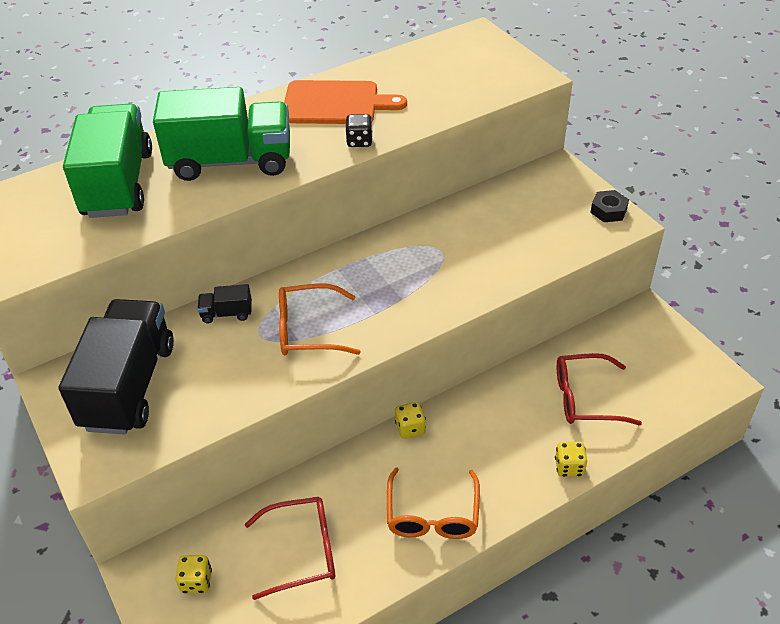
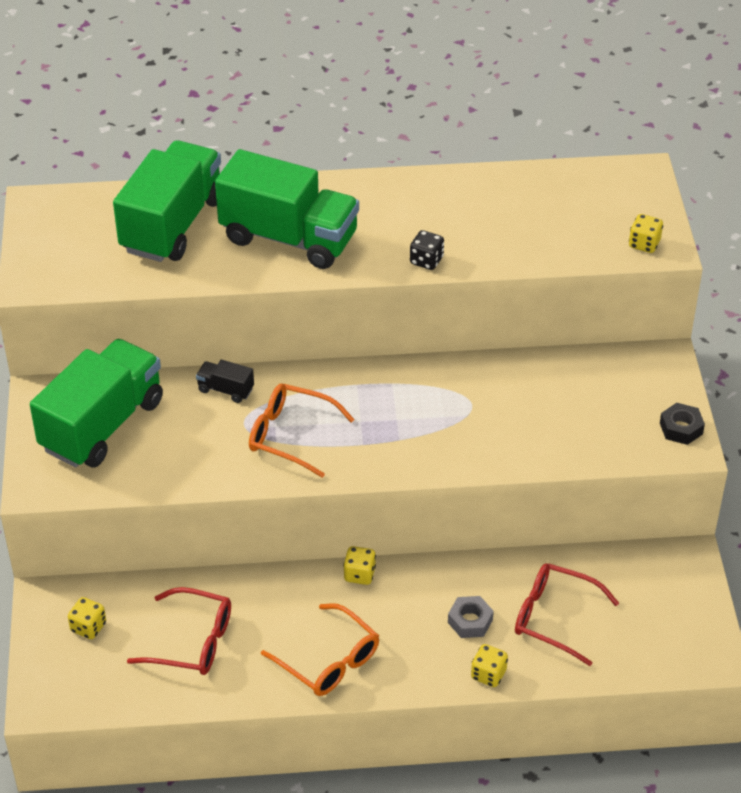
camera: 25 degrees right, 0 degrees up
black truck [59,299,174,435] -> green truck [30,339,163,468]
orange cutting board [284,80,407,124] -> none
orange glasses [387,467,480,539] -> orange glasses turned 75 degrees counterclockwise [261,603,379,696]
none -> grey nut [448,596,494,638]
none -> yellow dice [629,214,663,253]

